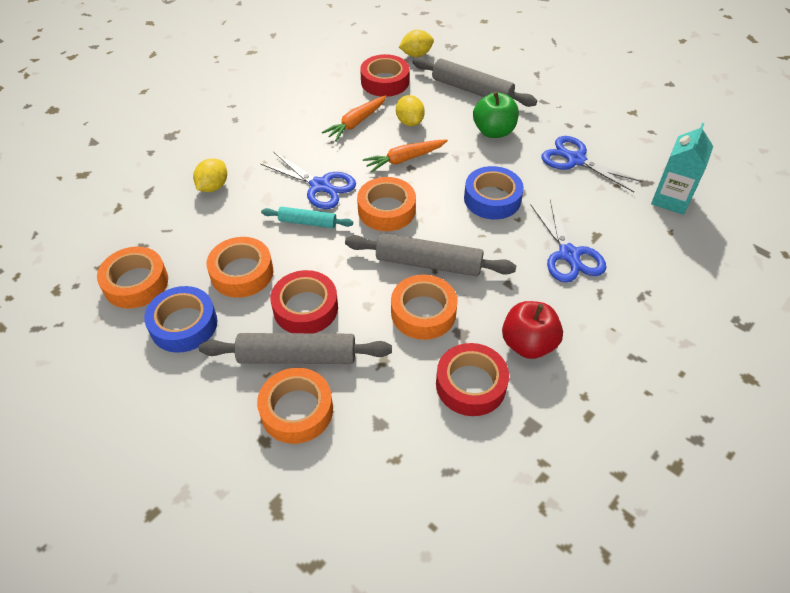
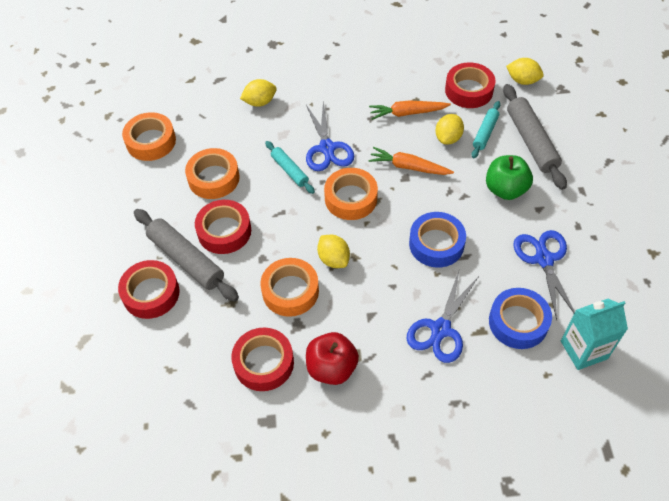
camera: 45 degrees right, 5 degrees up
blue tape [144,286,217,353] -> blue tape moved to [489,288,552,349]
orange tape [257,368,333,444] -> red tape [118,260,180,319]
grey rolling pin [345,233,516,276] -> yellow lemon [317,235,350,268]
none -> turquoise rolling pin [471,101,500,158]

